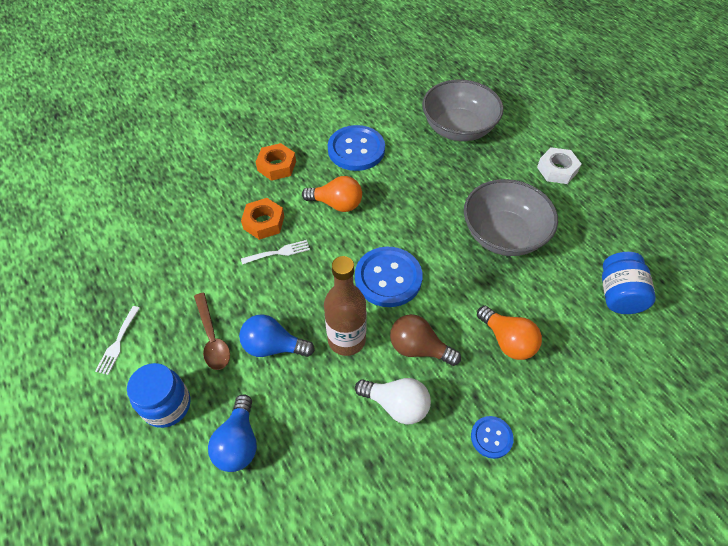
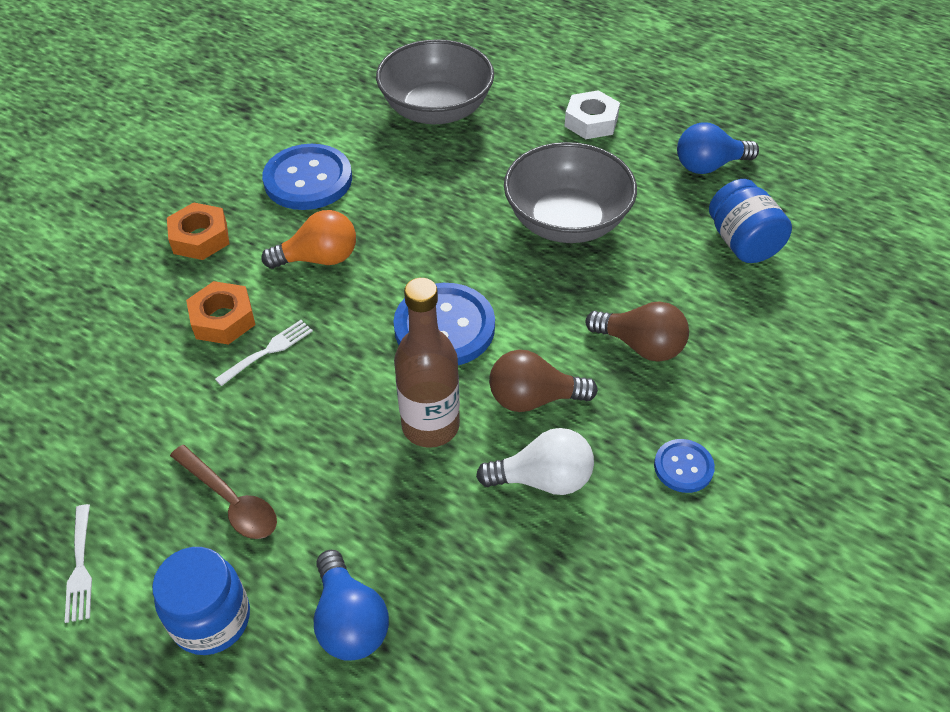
camera: 25 degrees left, 5 degrees down
blue light bulb [239,314,315,357] -> blue light bulb moved to [677,122,759,174]
orange light bulb [477,306,542,360] -> brown light bulb [586,302,689,362]

